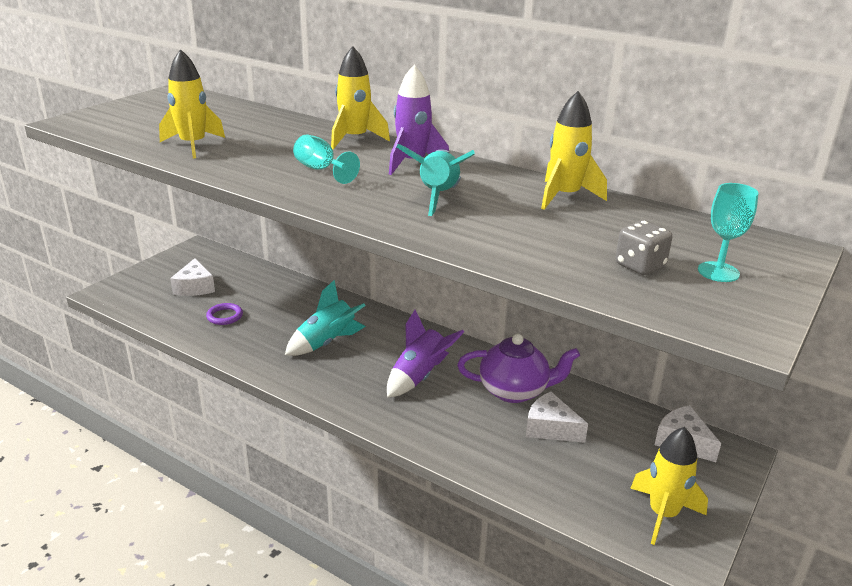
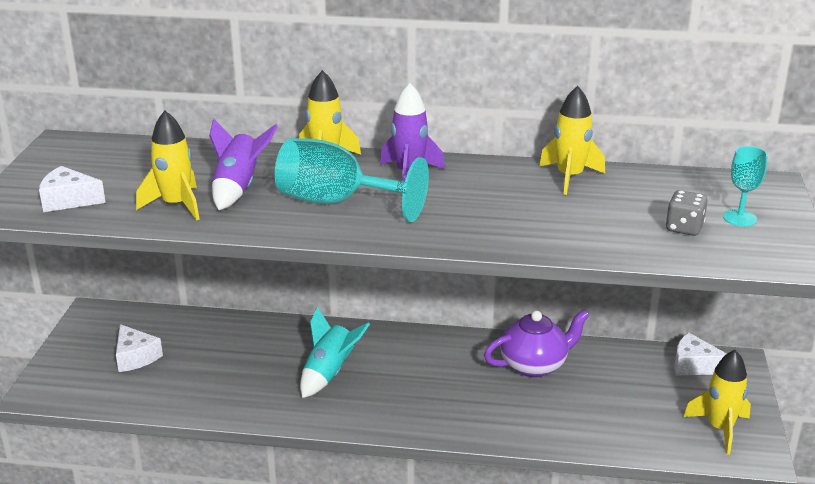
camera: 25 degrees left, 0 degrees up
purple ring [206,303,243,325] -> none
turquoise goblet [293,135,360,184] -> turquoise goblet [275,138,429,222], size x1.96
purple rocket [387,310,464,398] -> purple rocket moved to [209,119,278,210]
turquoise rocket [396,144,475,216] -> none
white cheese [526,392,588,443] -> white cheese moved to [39,166,106,212]

